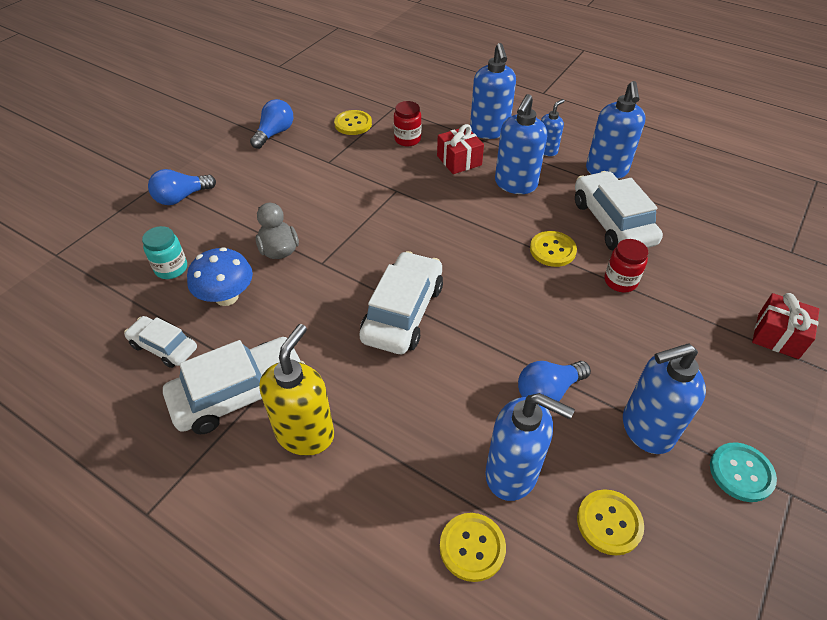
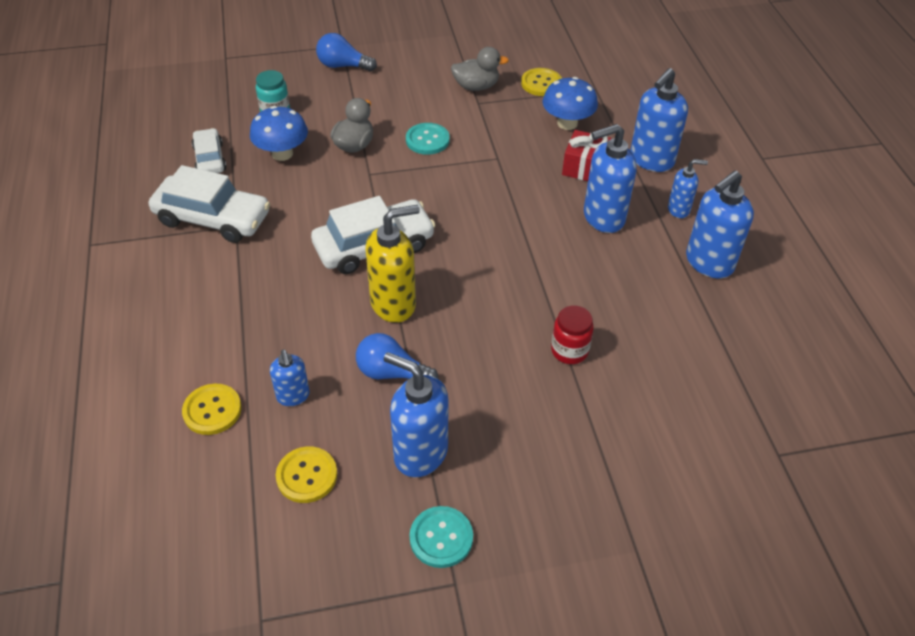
camera: 45 degrees right, 0 degrees up
blue light bulb [250,99,293,149] -> none
yellow soap dispenser [259,324,334,456] -> yellow soap dispenser moved to [365,205,420,323]
red jar [394,101,421,146] -> blue mushroom [542,77,598,130]
blue soap dispenser [485,393,575,501] -> blue soap dispenser [270,350,310,406], size x0.56
yellow button [530,231,577,267] -> none
white car [575,171,663,250] -> none
red gift [752,293,820,359] -> none
none -> turquoise button [406,123,450,155]
none -> grey duck [451,47,509,91]

